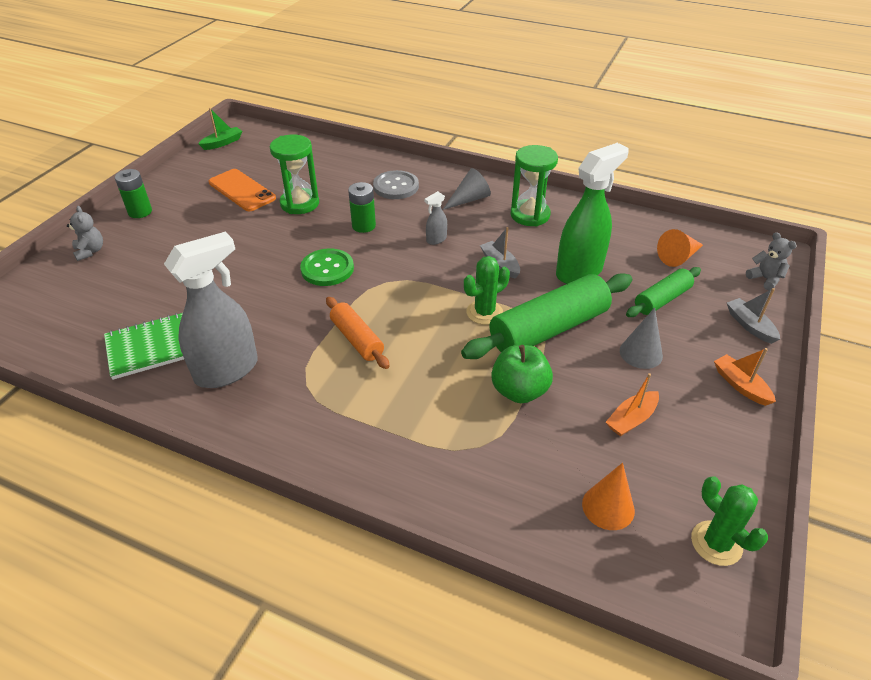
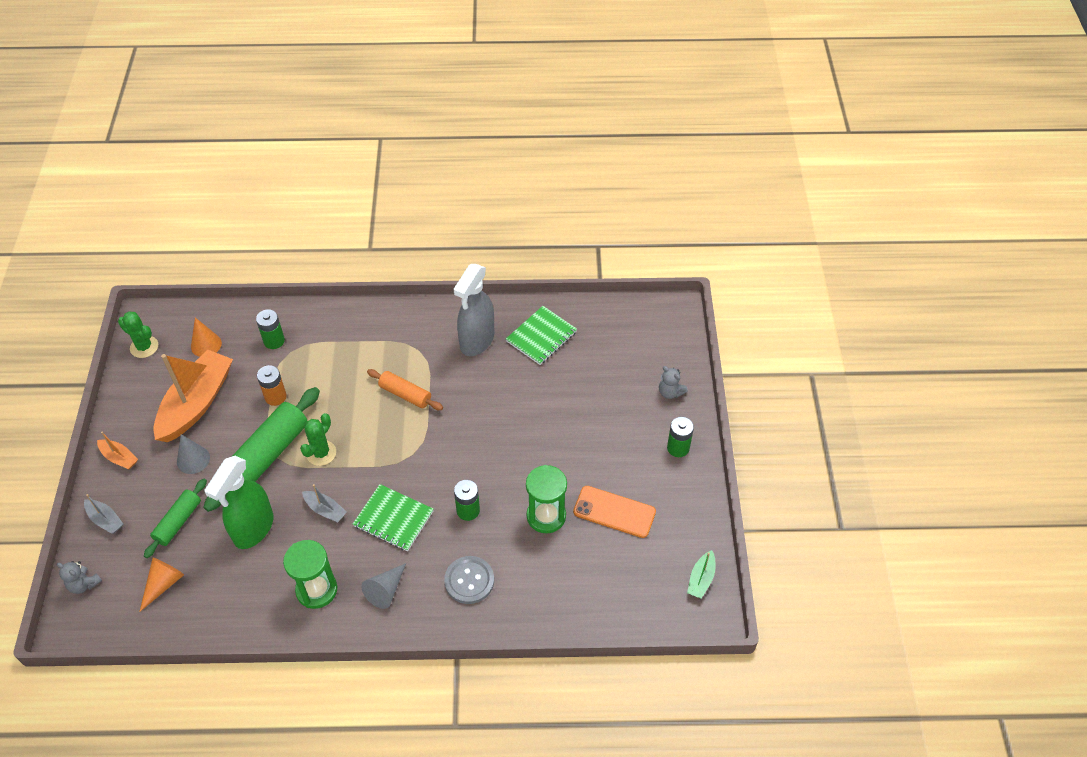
camera: 155 degrees right, 10 degrees up
green button [300,248,354,286] -> none
grey spray bottle [425,191,447,245] -> green notebook [353,484,433,551]
green apple [491,345,553,403] -> orange battery [257,365,287,406]
orange boat [606,373,659,436] -> orange boat [153,350,233,442], size x2.28
none -> green battery [256,309,285,349]

